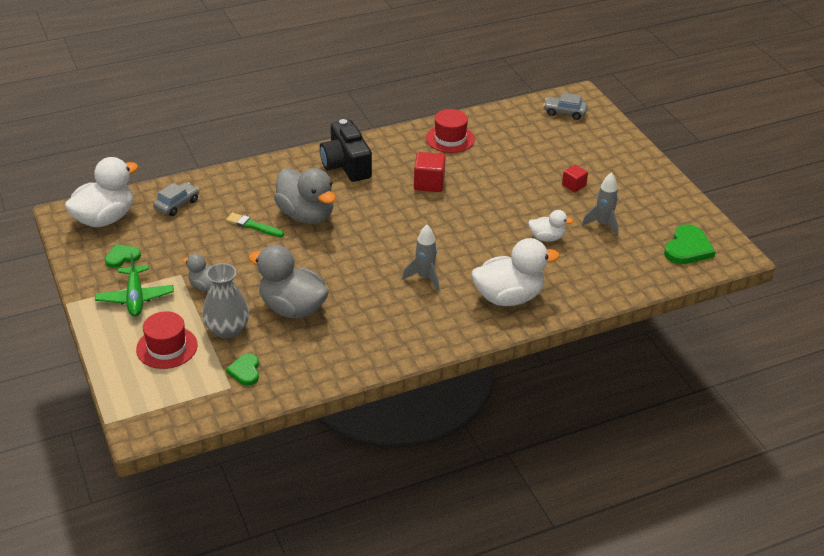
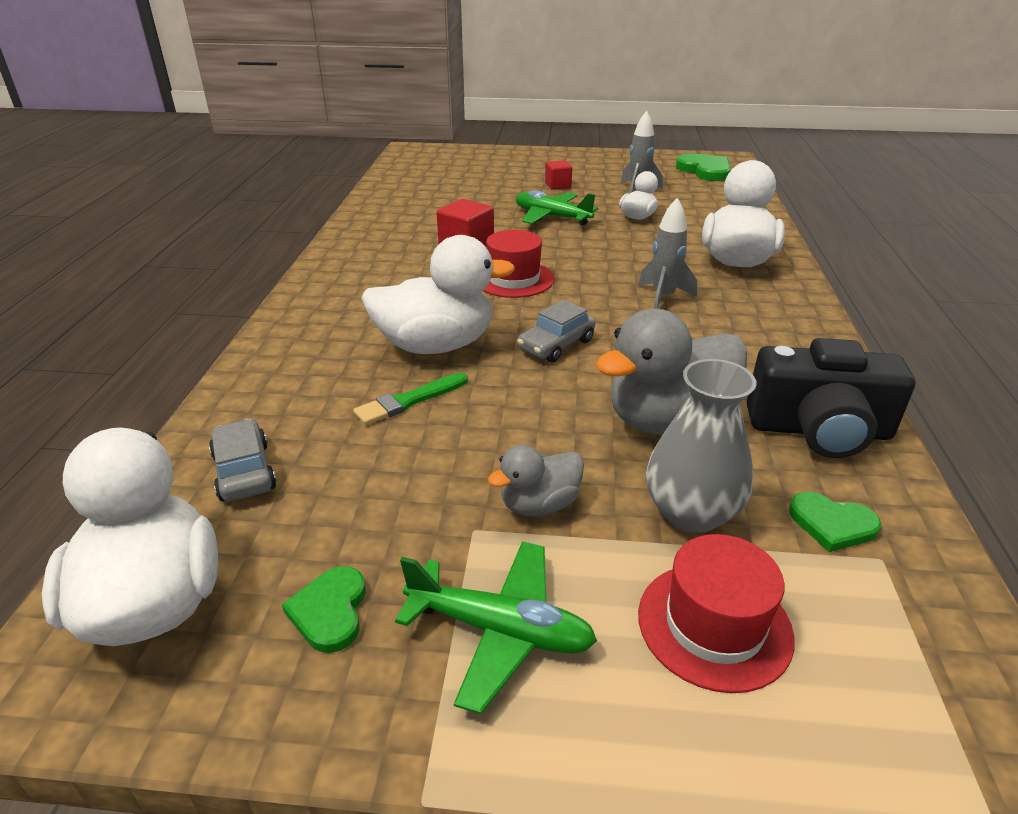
camera: 60 degrees left, 5 degrees down
grey duck [274,168,336,224] -> white duck [361,235,515,354]
black camera [320,119,372,182] -> black camera moved to [746,338,915,458]
red hat [426,109,475,153] -> red hat moved to [483,230,554,298]
grey car [543,93,588,120] -> grey car moved to [517,300,595,362]
none -> green plane [516,190,598,225]

